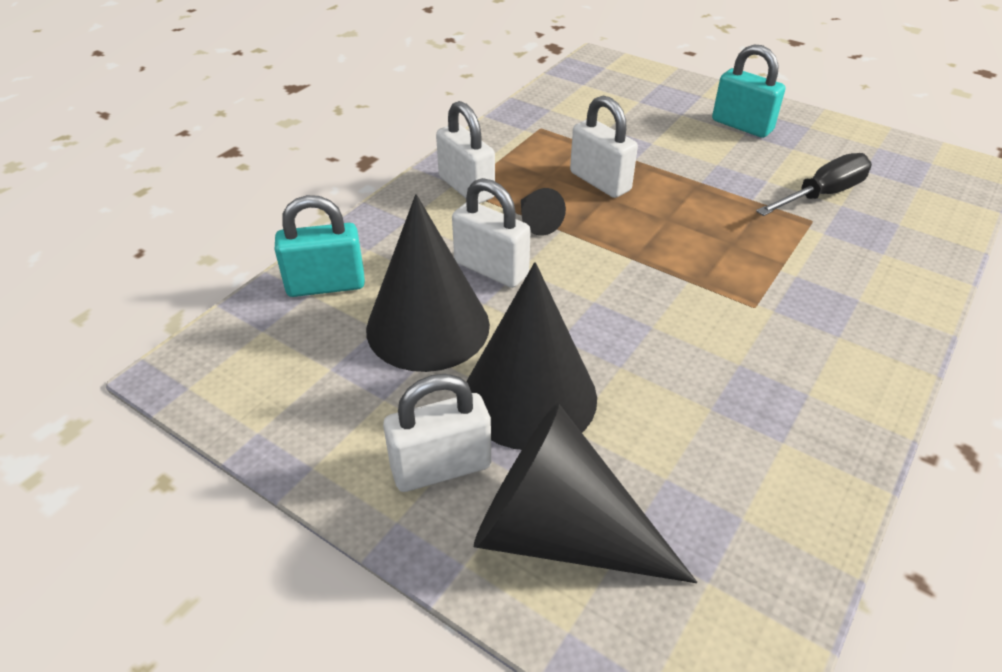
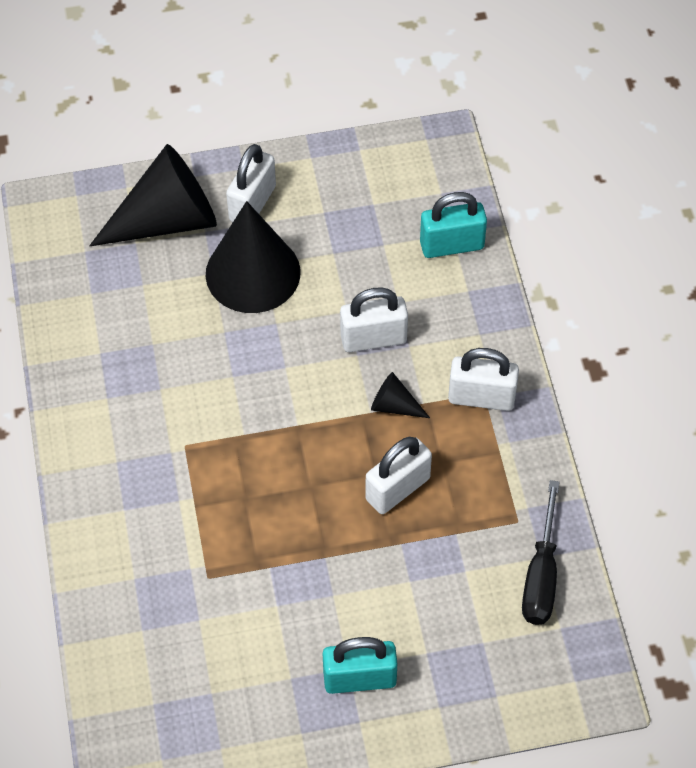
camera: 135 degrees right, 15 degrees up
turquoise padlock [275,195,365,297] -> turquoise padlock turned 45 degrees clockwise [420,192,487,258]
black cone [366,194,490,372] -> none
white padlock [570,96,638,198] -> white padlock turned 45 degrees counterclockwise [366,437,432,514]
black screwdriver [756,153,872,216] -> black screwdriver moved to [522,480,560,625]

